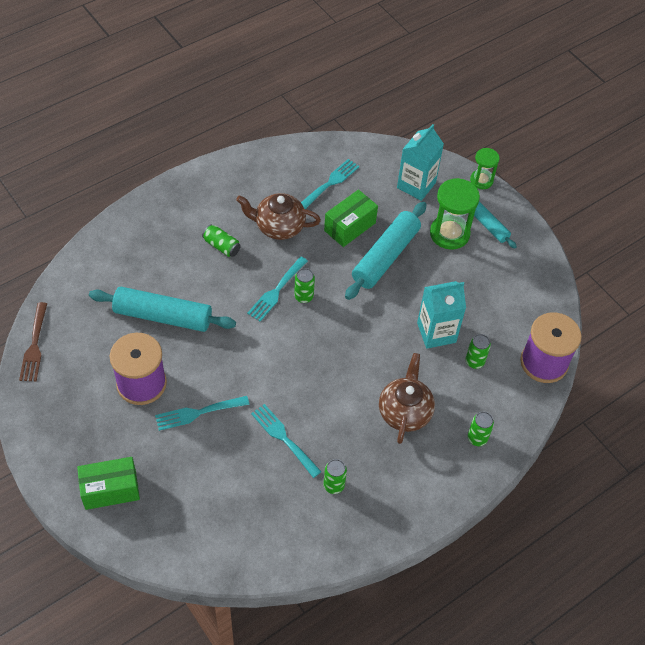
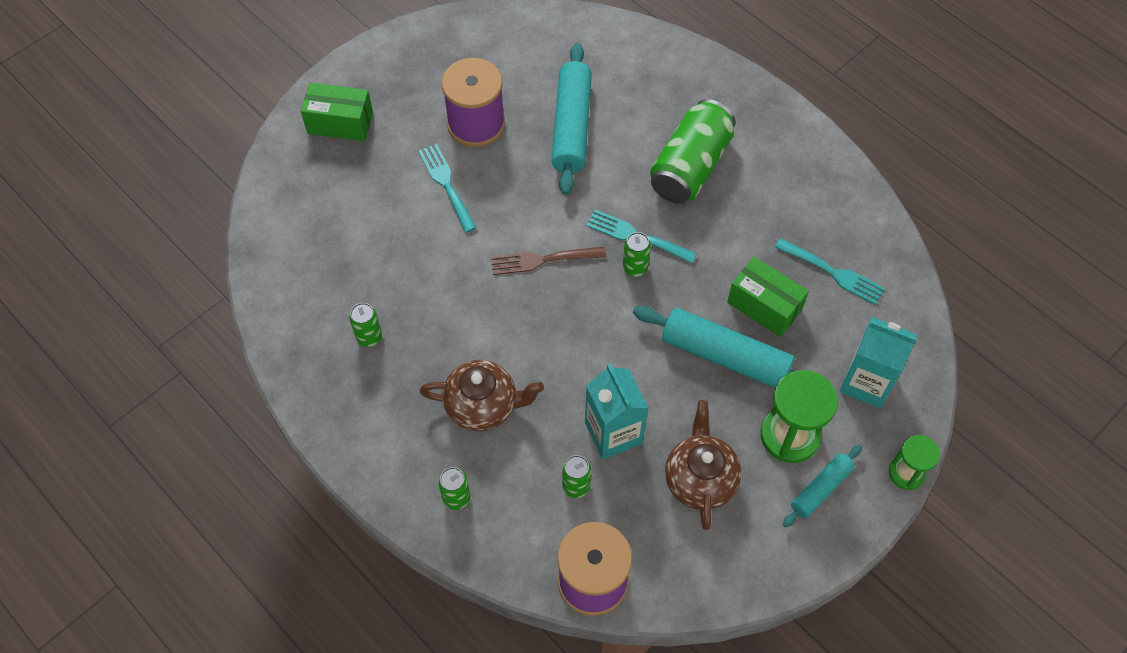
camera: 85 degrees right, 5 degrees up
brown fork [19,302,47,381] -> brown fork moved to [491,247,606,275]
green box [77,457,140,510] -> green box turned 60 degrees counterclockwise [301,83,373,141]
green can [202,224,241,257] -> green can [650,99,736,204], size x2.12
brown teapot [236,193,321,240] -> brown teapot moved to [665,400,742,530]
turquoise fork [251,404,321,478] -> none

